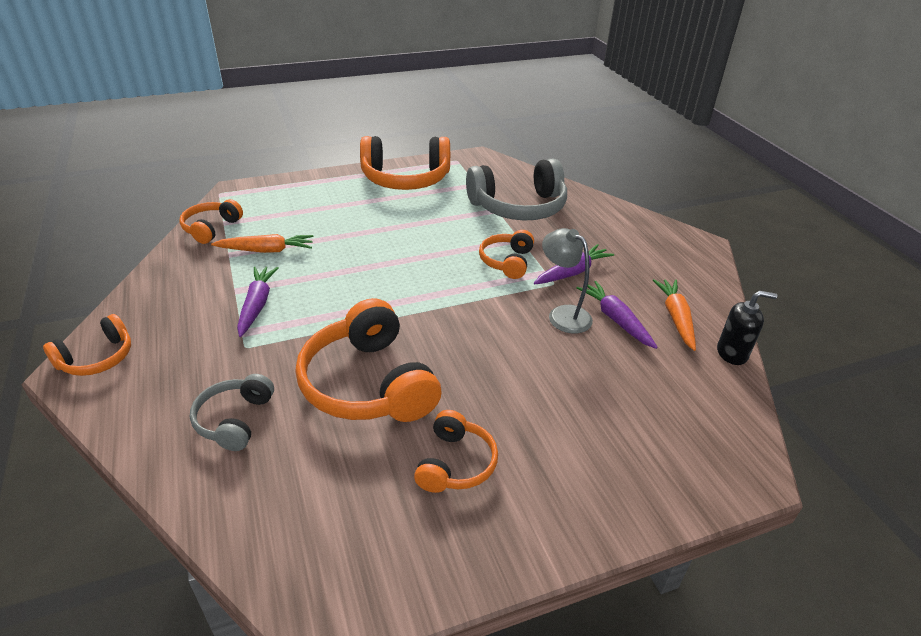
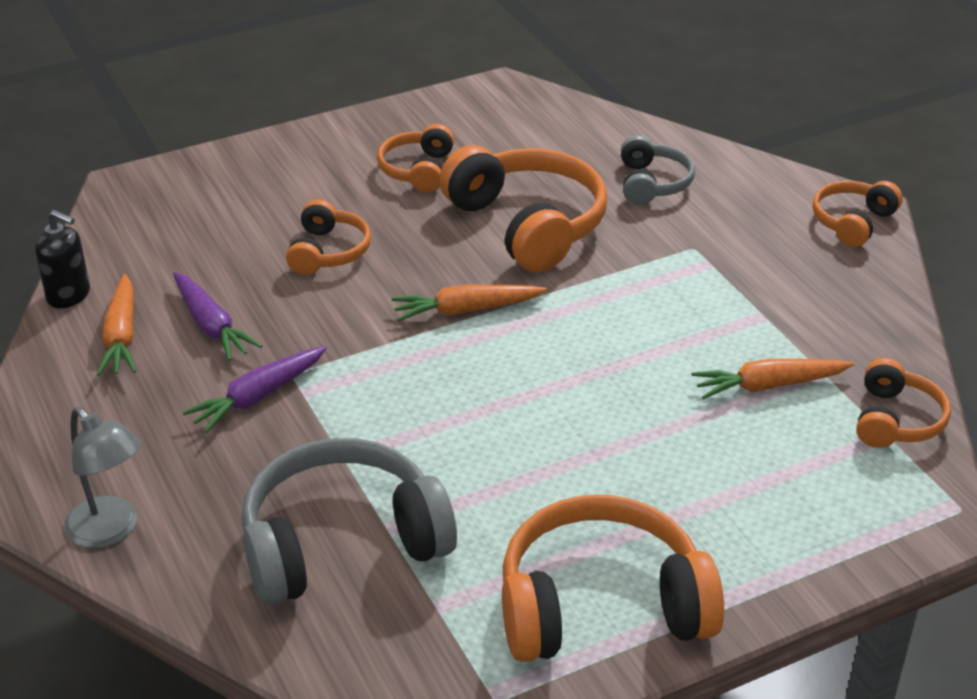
camera: 175 degrees right, 0 degrees up
purple carrot [237,267,279,337] -> none
orange headphones [479,230,534,279] -> orange headphones moved to [286,199,371,275]
grey lamp [542,228,593,334] -> grey lamp moved to [64,407,141,548]
black soap dispenser [717,291,778,365] -> black soap dispenser turned 150 degrees counterclockwise [35,210,90,308]
none -> orange carrot [392,284,547,321]

